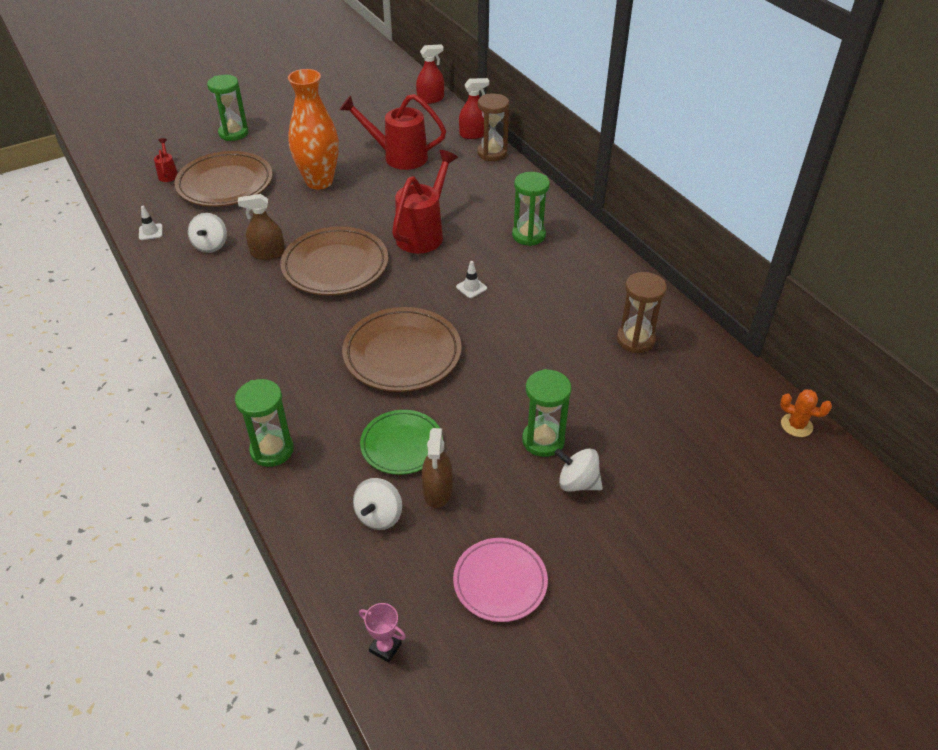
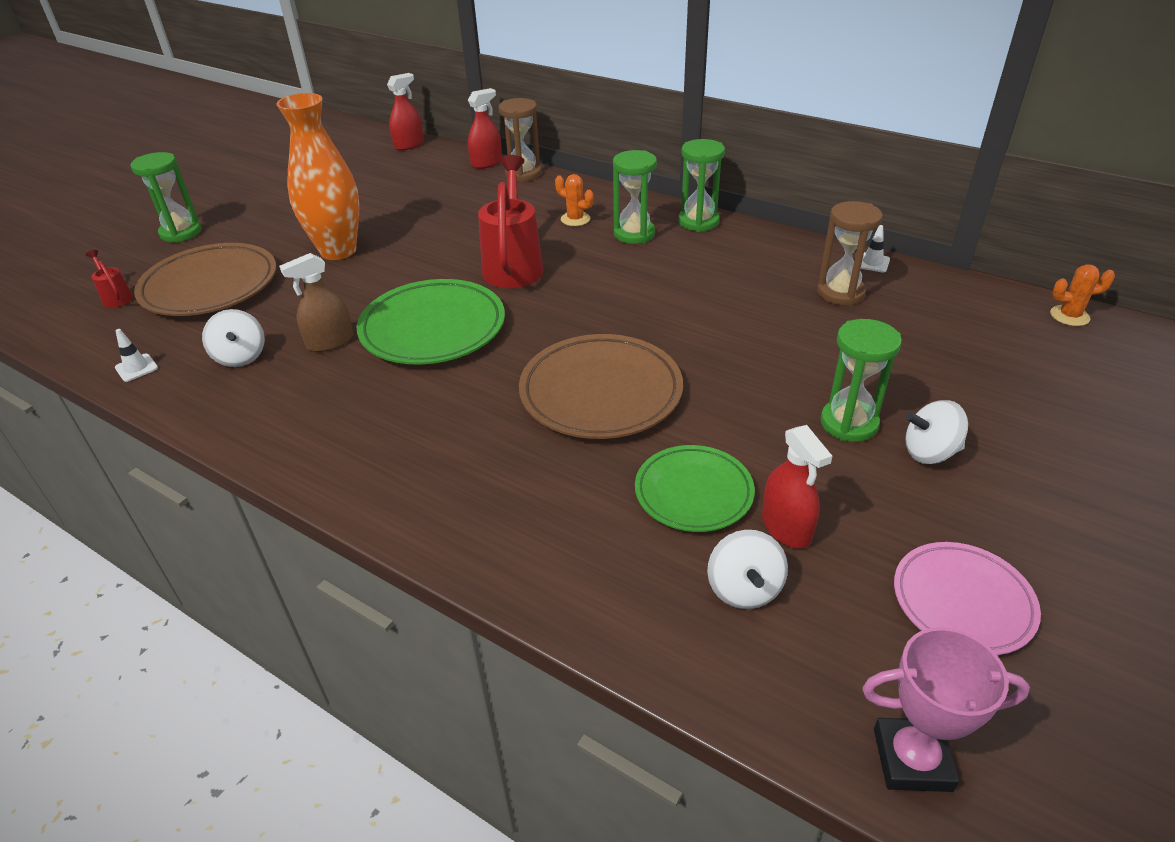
camera: 25 degrees left, 5 degrees down
green hourglass [235,379,294,467] -> green hourglass moved to [678,139,725,232]
brown plate [280,226,388,295] -> green plate [357,279,505,365]
red watering can [340,94,446,170] -> none
pink trophy [359,603,406,663] -> pink trophy [862,627,1030,792], size x1.69
brown spray bottle [422,428,453,508] -> red spray bottle [762,425,832,549]
white traffic cone [456,261,487,298] -> white traffic cone moved to [861,225,890,272]
none -> orange cactus [555,174,594,226]

